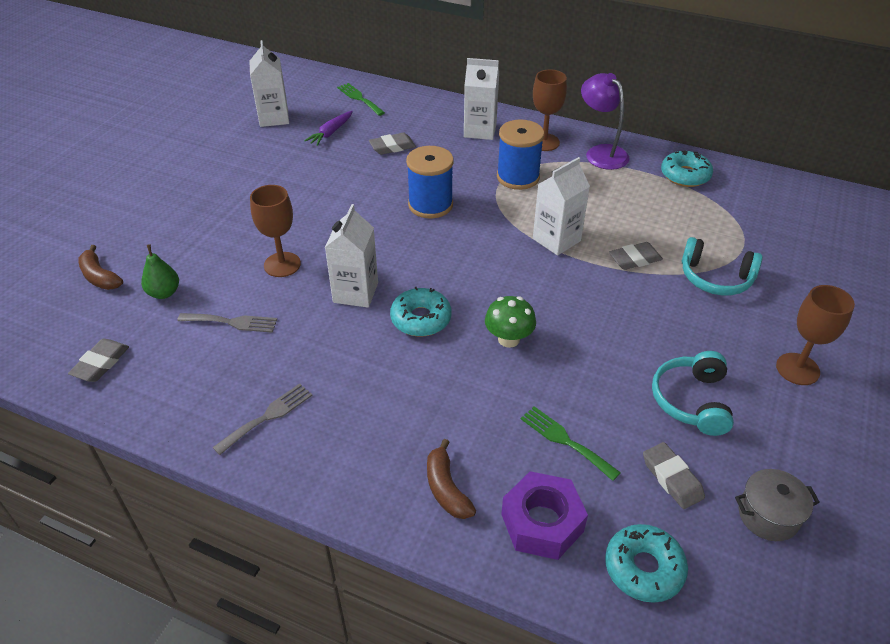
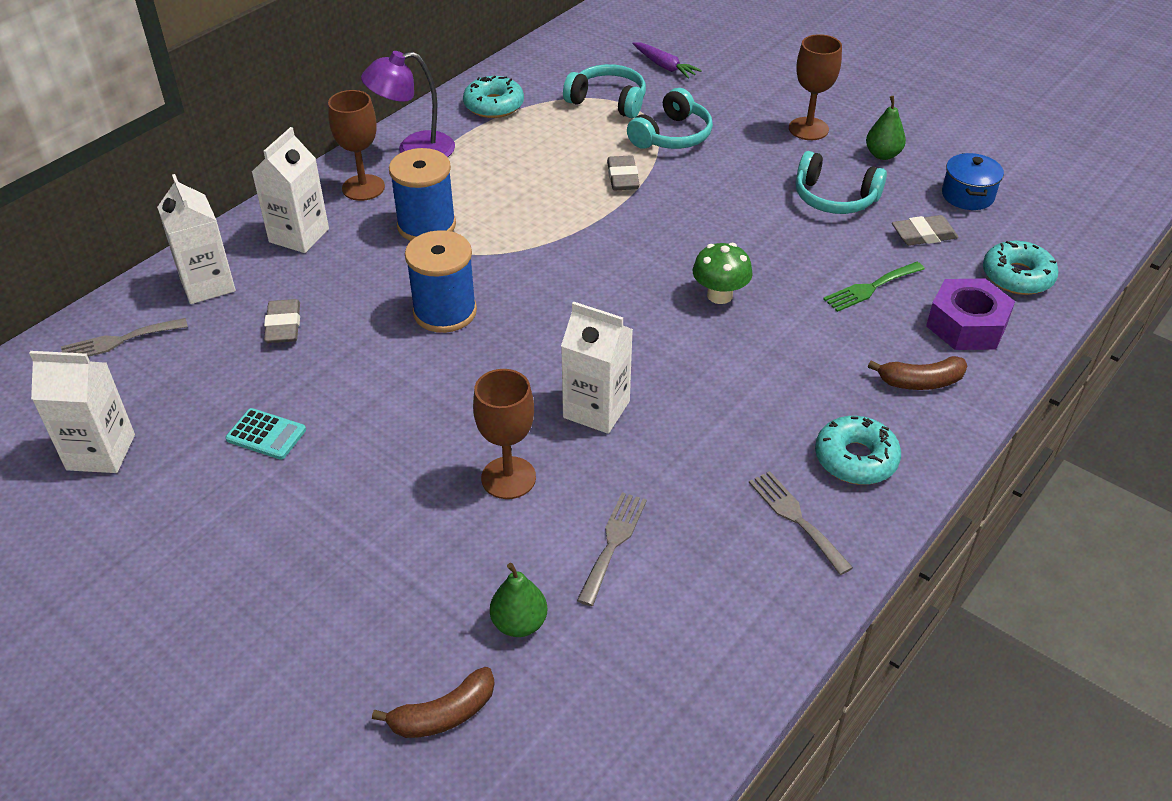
camera: 75 degrees left, 0 degrees up
grey eraser [68,339,129,382] -> none
purple carrot [304,111,353,146] -> purple carrot moved to [632,42,702,79]
green fork [337,83,385,116] -> grey fork [61,318,188,357]
turquoise donut [390,287,452,337] -> turquoise donut moved to [815,416,901,485]
white carton [533,157,590,256] -> white carton moved to [157,174,236,304]
grey pot [735,469,820,541] -> blue pot [942,153,1004,210]
none -> turquoise calculator [226,408,306,460]
none -> turquoise headphones [563,64,646,118]
none -> green pear [866,96,906,160]

